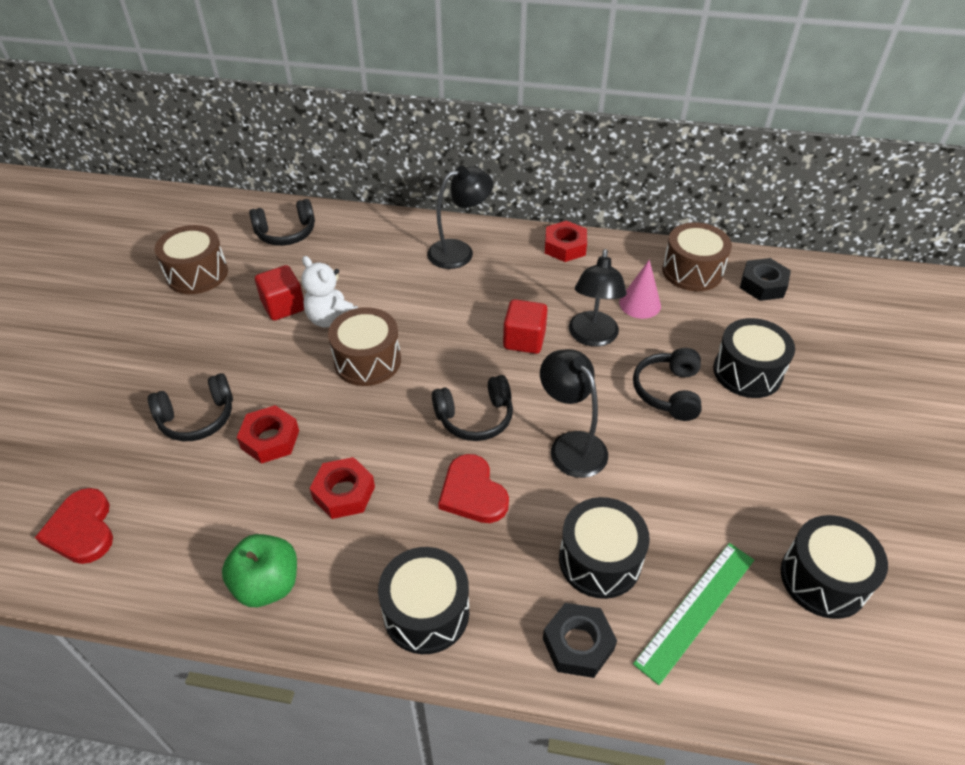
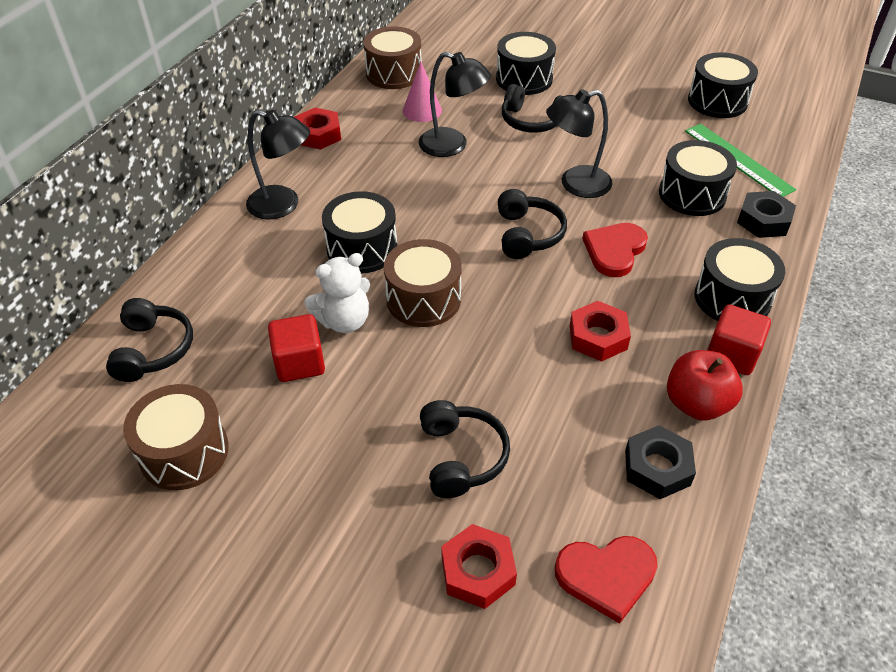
camera: 75 degrees left, 0 degrees up
green apple [222,534,297,607] -> red apple [667,350,743,421]
red nut [237,405,299,464] -> red nut moved to [441,524,517,609]
black lamp [427,166,493,269] -> black lamp turned 120 degrees clockwise [246,110,310,219]
red heart [438,454,509,523] -> red heart turned 135 degrees clockwise [582,223,648,277]
red cube [503,299,548,354] -> red cube moved to [707,305,771,375]
black nut [740,258,791,301] -> black nut moved to [625,425,696,499]
none -> black drum [322,191,397,274]

